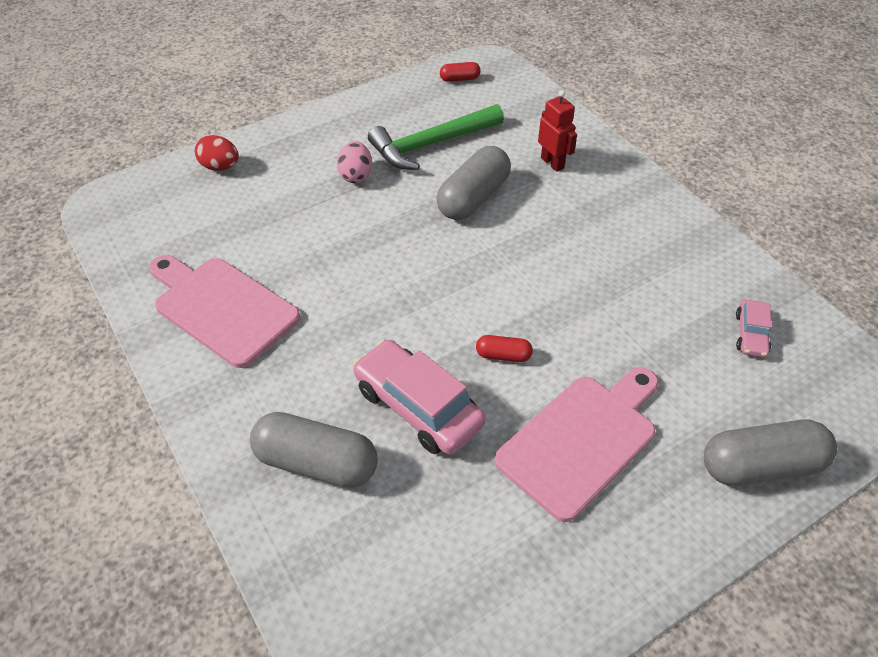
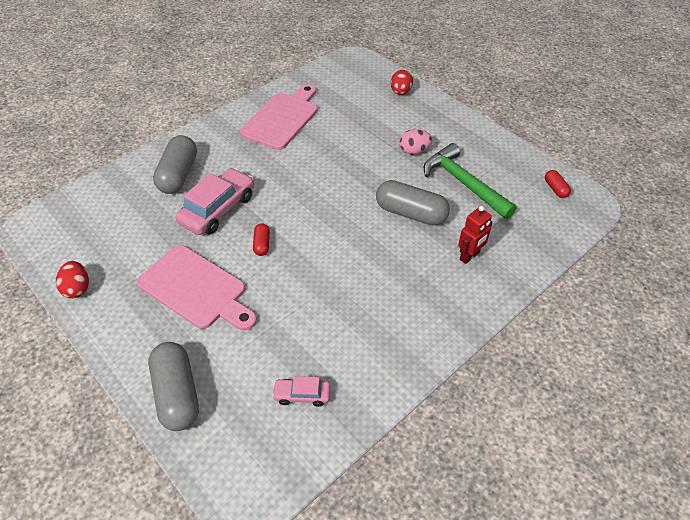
camera: 80 degrees right, 0 degrees up
none -> red egg [56,261,89,298]

